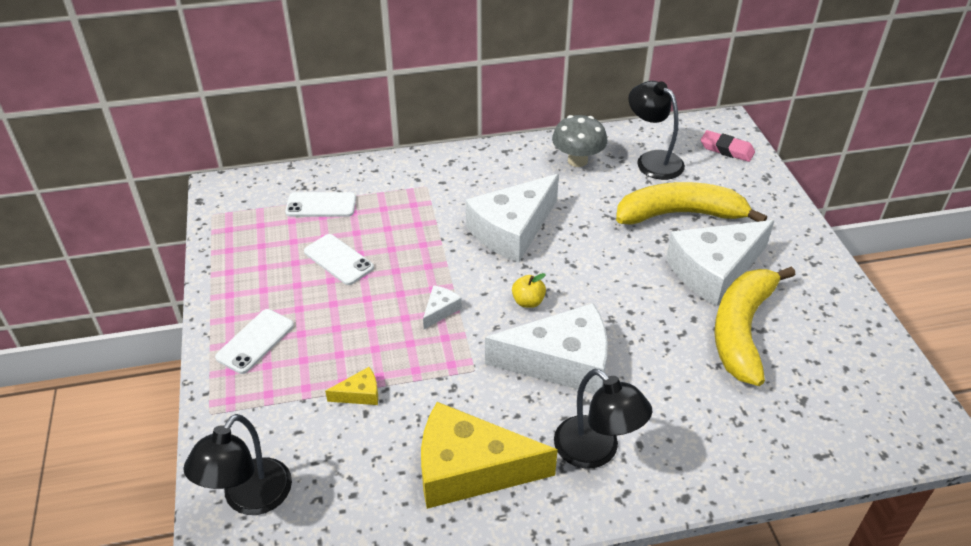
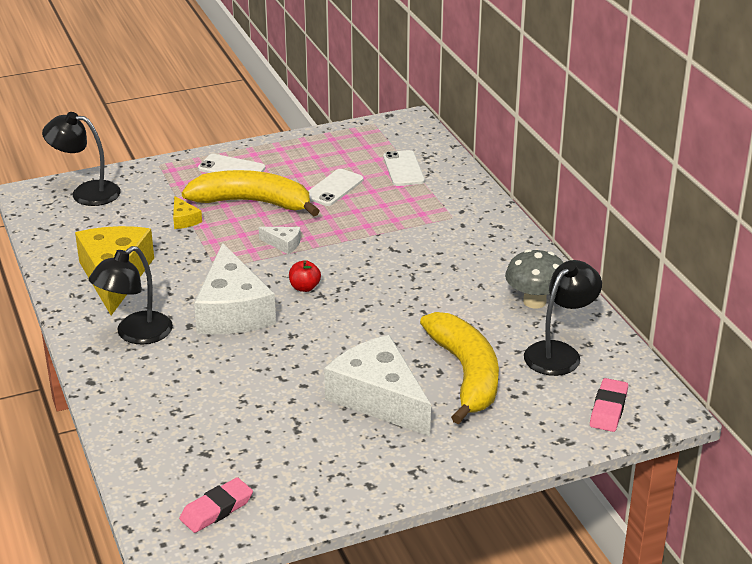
camera: 80 degrees right, 10 degrees down
white cheese [466,174,559,262] -> none
yellow apple [512,273,546,308] -> red apple [289,260,321,292]
yellow banana [714,266,795,386] -> yellow banana moved to [182,170,319,217]
none -> pink eraser [179,477,253,533]

